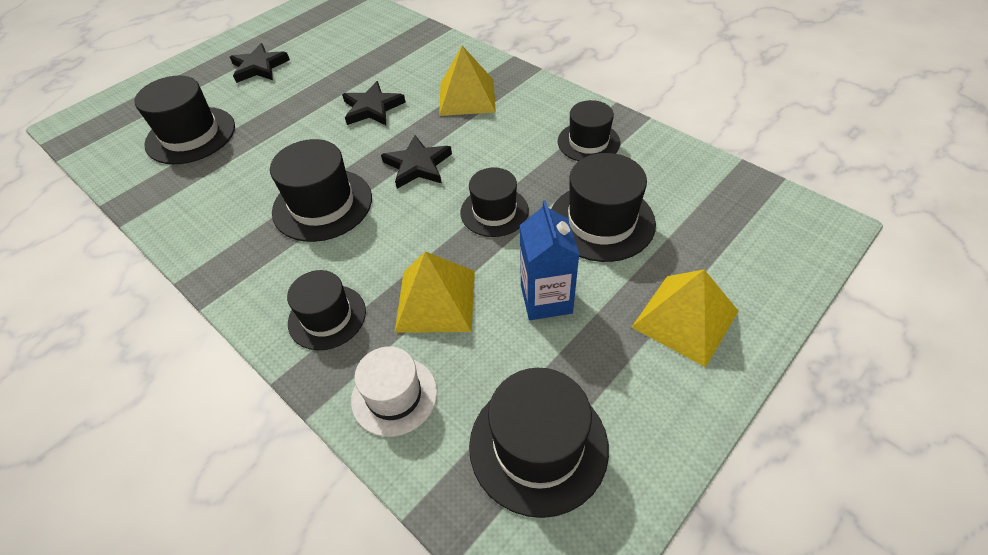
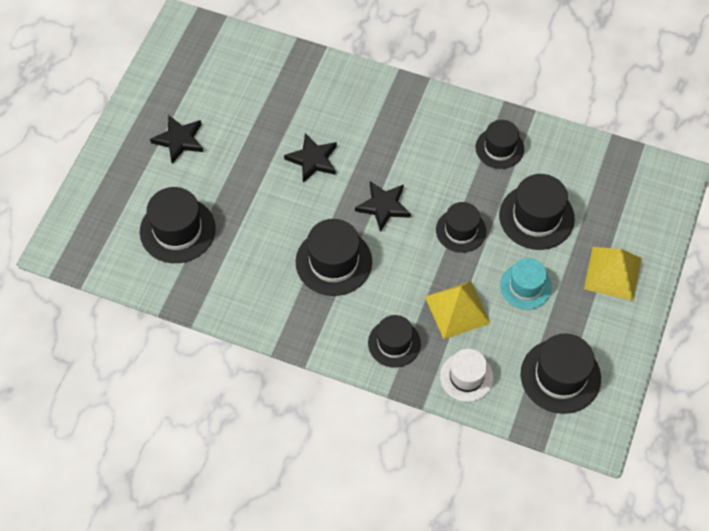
camera: 25 degrees left, 10 degrees up
yellow pyramid [439,46,496,116] -> none
blue carton [520,200,580,320] -> turquoise hat [500,258,552,310]

